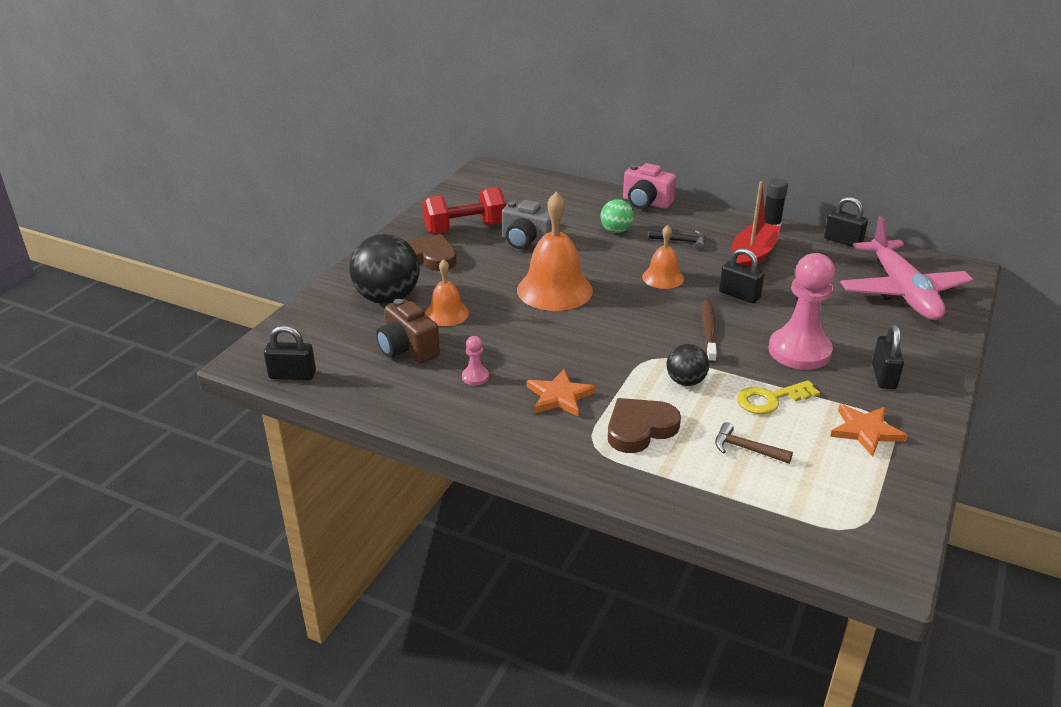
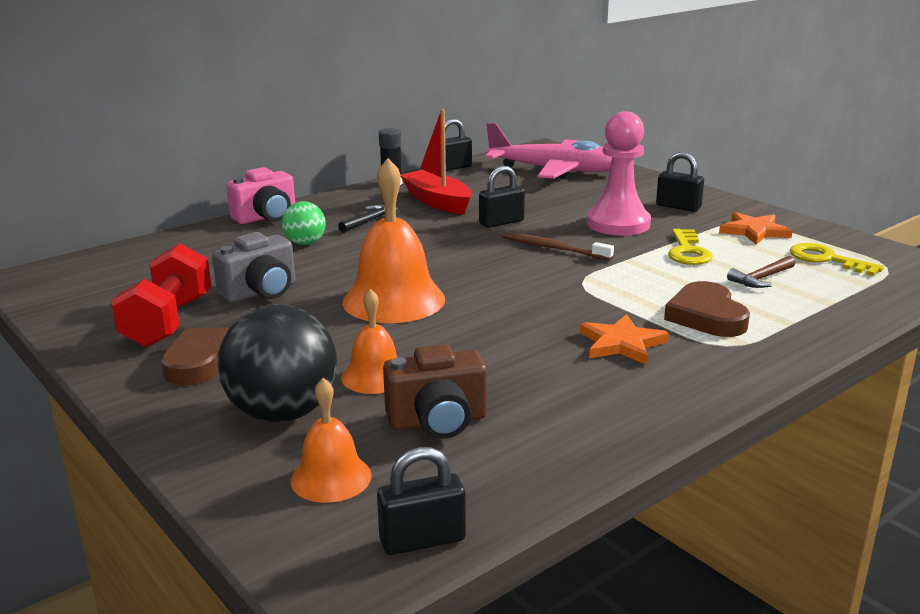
camera: 65 degrees left, 10 degrees down
black padlock [264,325,316,380] -> black padlock turned 45 degrees clockwise [377,447,466,555]
pink pawn [462,336,489,385] -> none
orange bell [642,225,684,289] -> orange bell moved to [290,378,372,503]
black ball [667,344,709,386] -> none
none -> yellow key [790,243,884,276]

